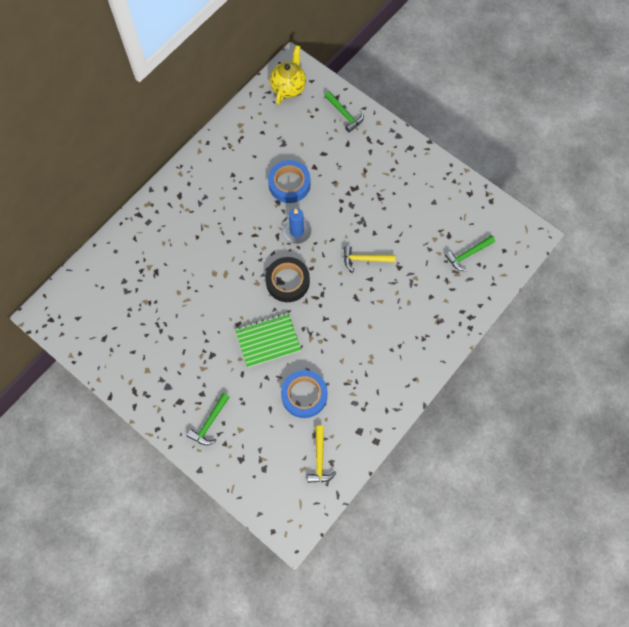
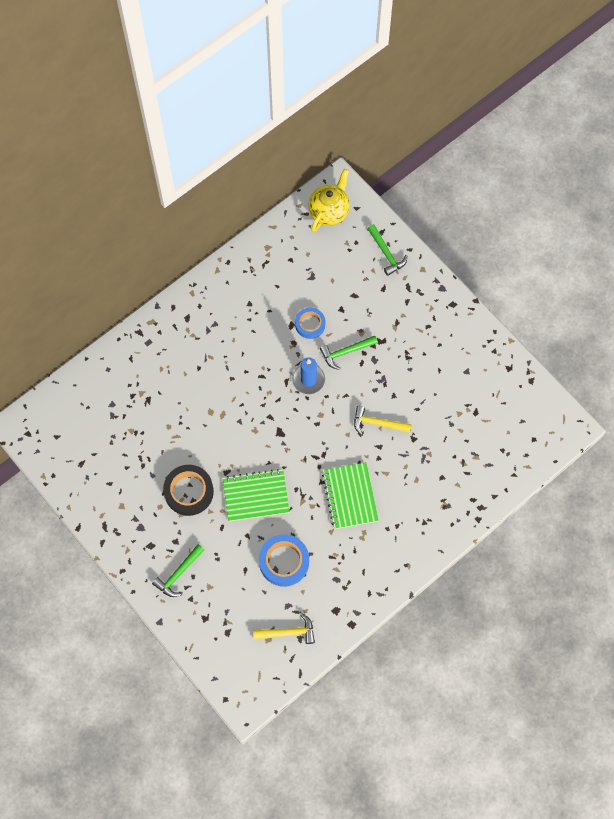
camera: 10 degrees right, 0 degrees up
black tape [265,257,310,302] -> black tape moved to [163,465,214,516]
blue tape [268,160,311,203] -> blue tape [295,308,326,339], size x0.65
yellow hammer [308,426,336,483] -> yellow hammer turned 105 degrees counterclockwise [253,613,315,644]
green hammer [445,235,495,271] -> green hammer moved to [320,336,378,370]
none -> green notebook [322,462,379,529]

